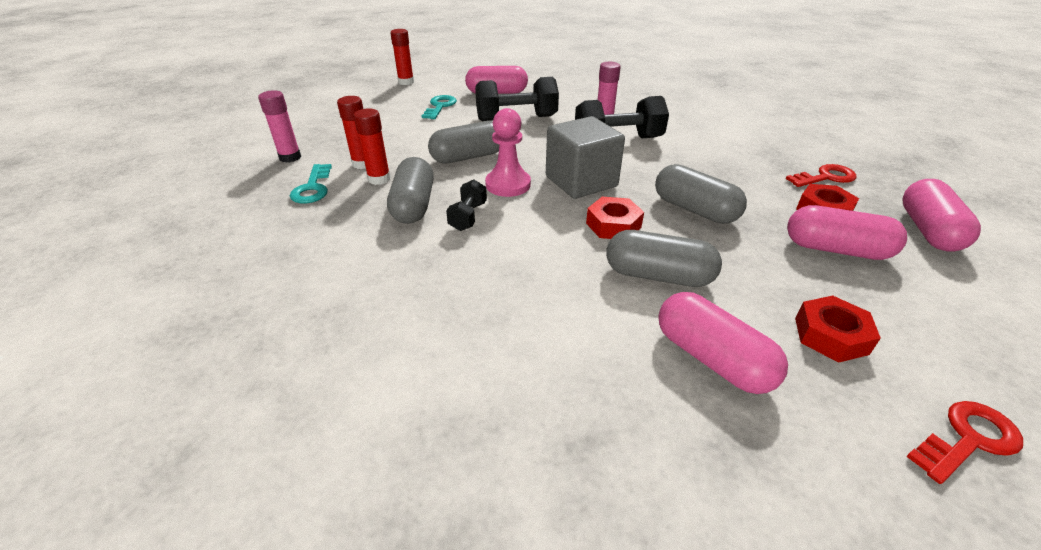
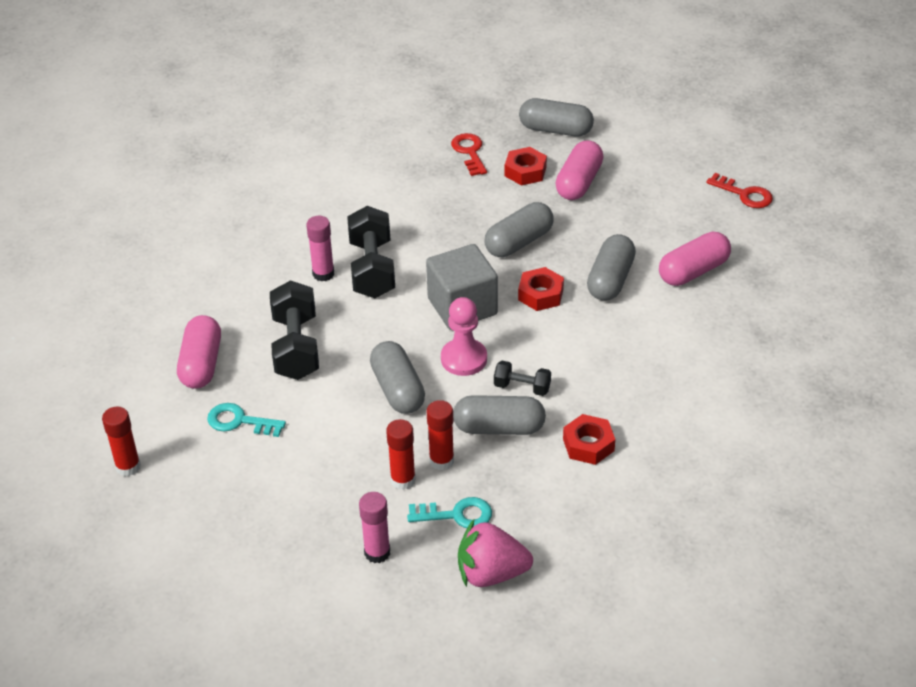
camera: 85 degrees left, 5 degrees up
red nut [795,296,881,363] -> red nut moved to [563,414,615,465]
pink capsule [902,179,981,252] -> grey capsule [519,98,594,136]
red key [906,401,1023,484] -> red key turned 150 degrees clockwise [706,173,773,208]
none -> pink strawberry [458,520,533,587]

